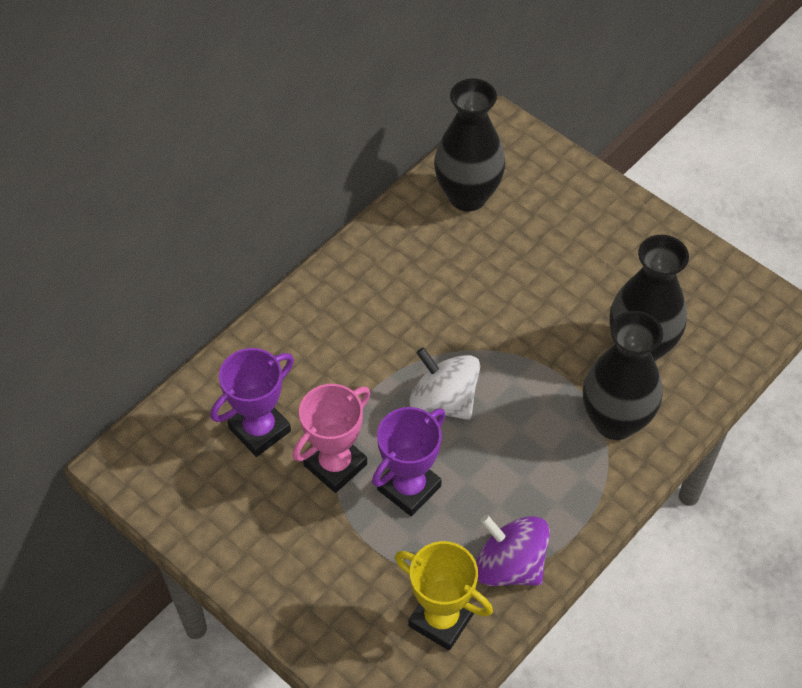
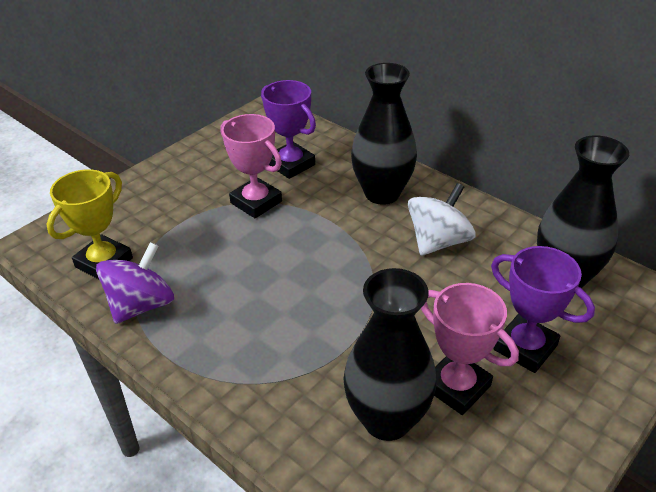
camera: 90 degrees right, 15 degrees down
purple trophy [372,407,446,516] -> purple trophy moved to [491,246,595,373]
white spinning top [409,347,480,420] -> white spinning top moved to [408,183,476,256]
black vase [583,311,663,440] -> black vase moved to [351,63,417,205]
none -> pink trophy [421,283,519,415]

